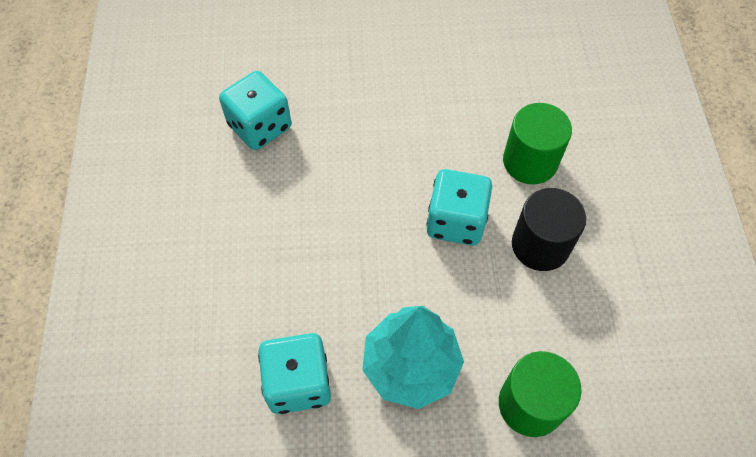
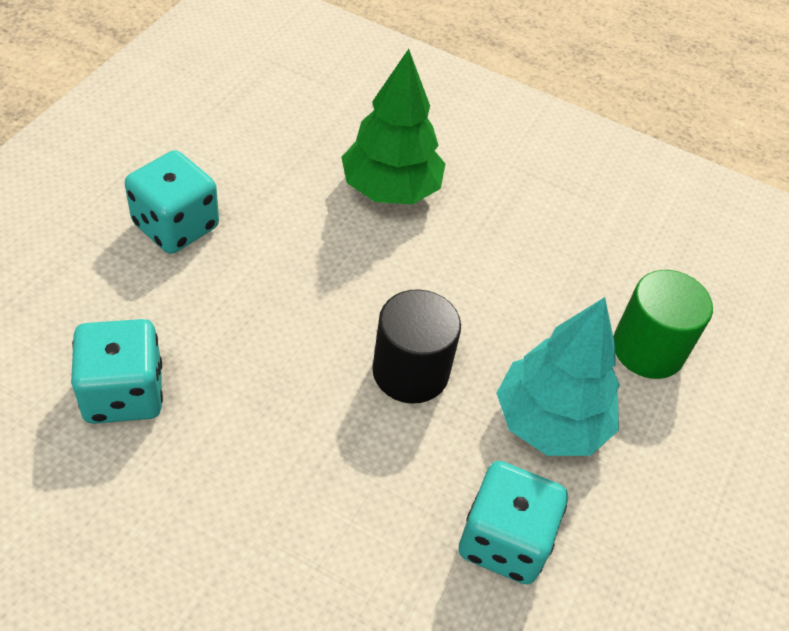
camera: 65 degrees left, 10 degrees down
turquoise dice [427,169,492,246] -> turquoise dice moved to [125,150,219,254]
green cylinder [503,103,572,184] -> green tree [341,49,445,204]
black cylinder [512,188,586,271] -> black cylinder moved to [372,289,461,404]

